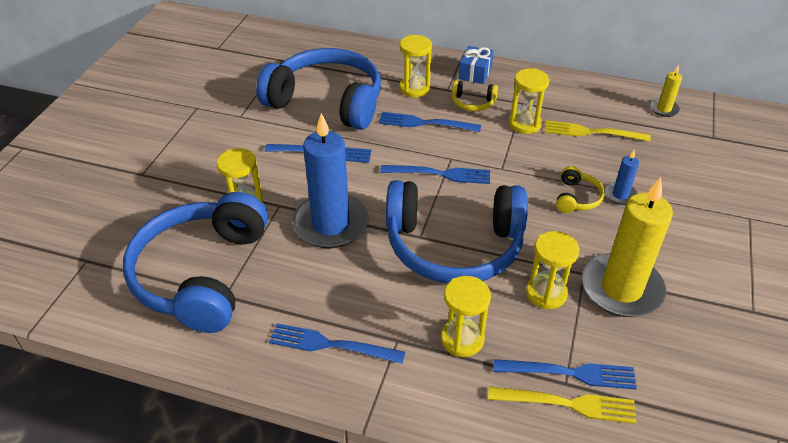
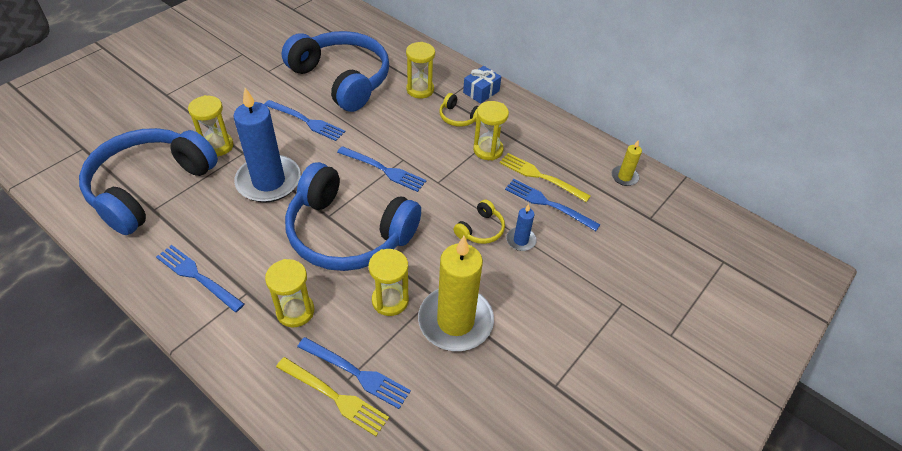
camera: 20 degrees right, 5 degrees up
blue fork [379,112,481,132] -> blue fork moved to [505,179,600,231]

